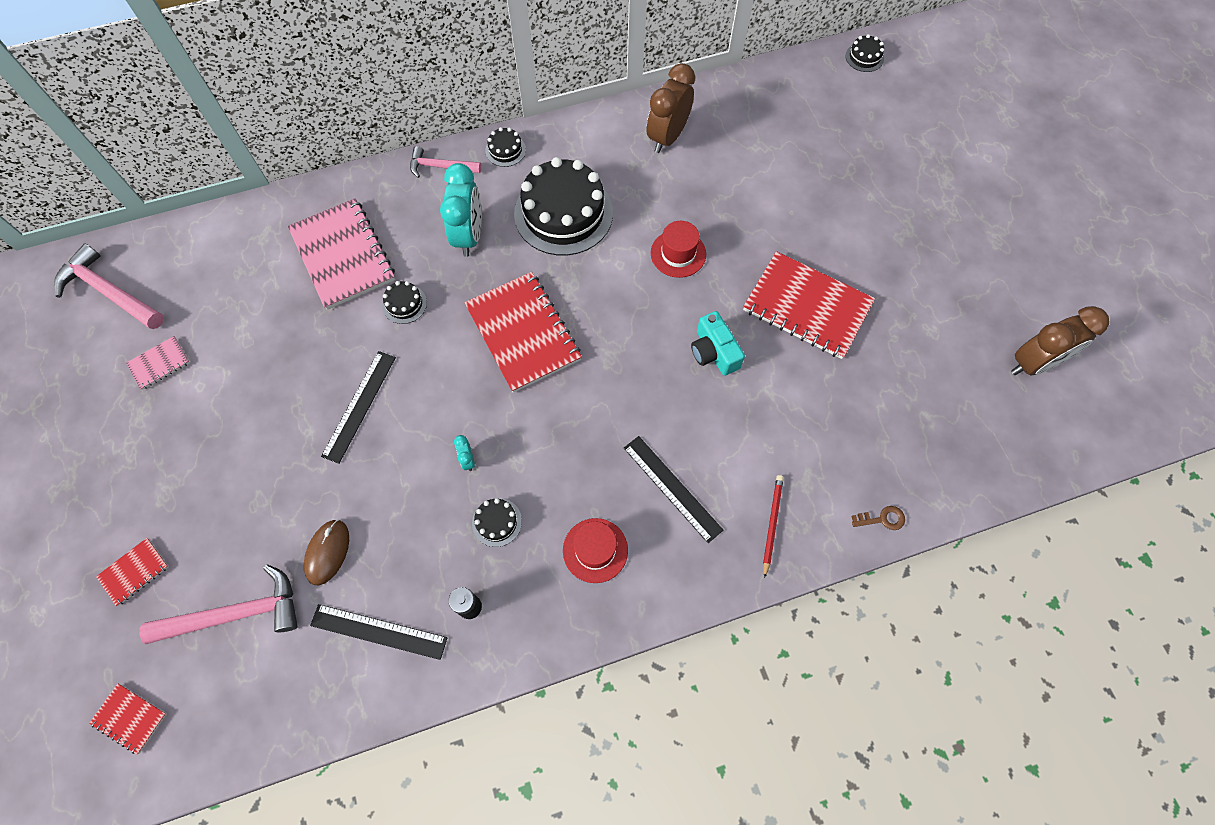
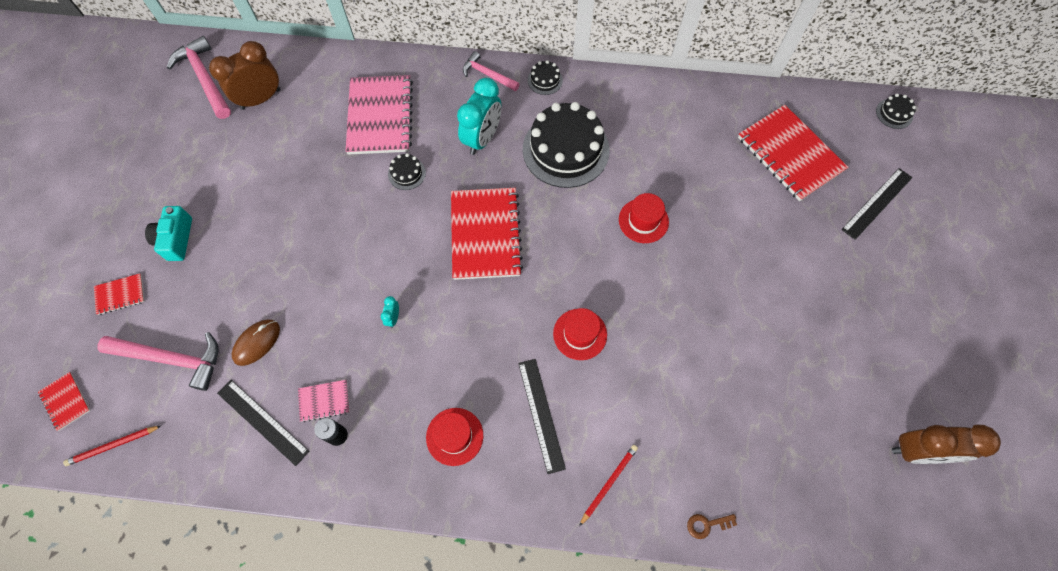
camera: 25 degrees right, 0 degrees up
pink notebook [126,336,190,390] -> pink notebook moved to [298,380,350,422]
black ruler [321,351,396,464] -> black ruler moved to [841,168,912,240]
black cake [472,498,522,547] -> none
brown clock [647,63,695,153] -> brown clock moved to [209,41,280,110]
turquoise camera [691,311,745,376] -> turquoise camera moved to [145,206,192,261]
red notebook [743,251,875,359] -> red notebook moved to [738,105,849,201]
brown key [851,506,905,530] -> brown key turned 150 degrees clockwise [687,514,737,539]
none -> red pencil [63,426,161,466]
none -> red hat [553,308,607,360]

